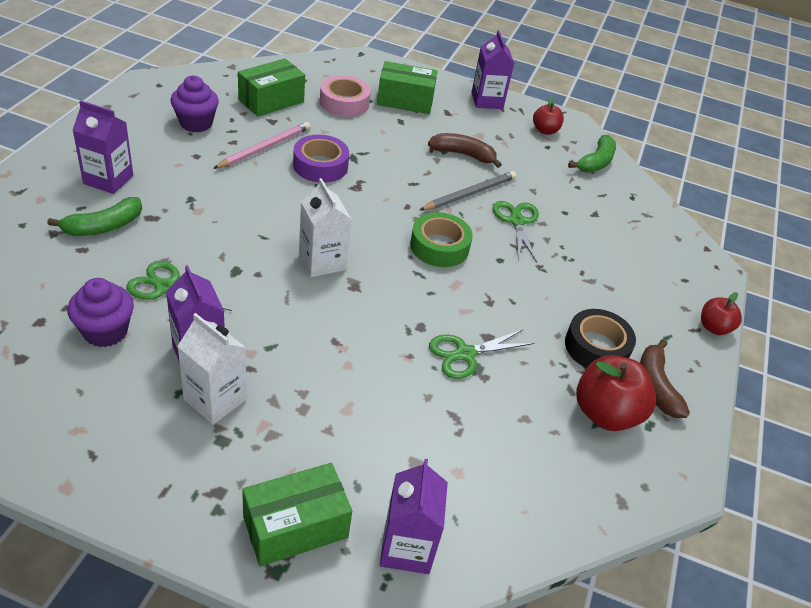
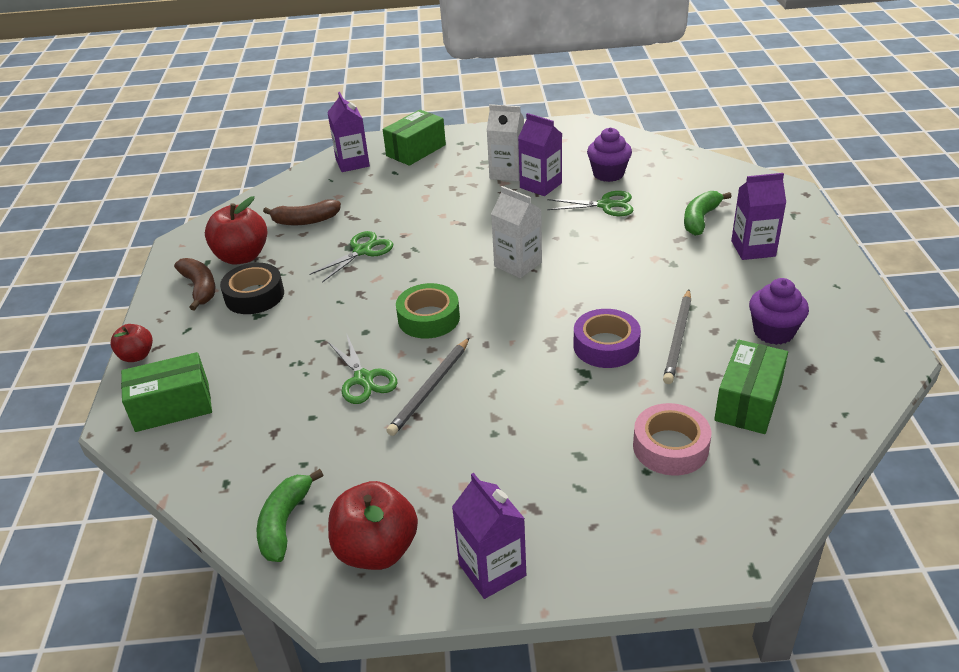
camera: 165 degrees right, 5 degrees down
pink pencil [213,122,310,169] -> grey pencil [663,290,691,384]
green box [377,61,438,114] -> green box moved to [121,352,212,432]
brown banana [428,133,502,168] -> brown banana moved to [263,199,341,225]
red apple [533,97,564,135] -> red apple [328,481,418,570], size x1.74

